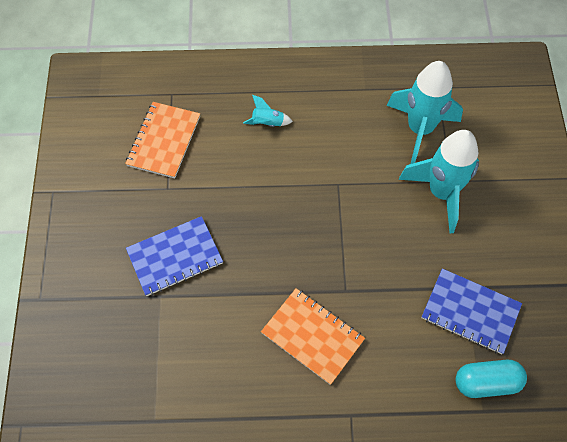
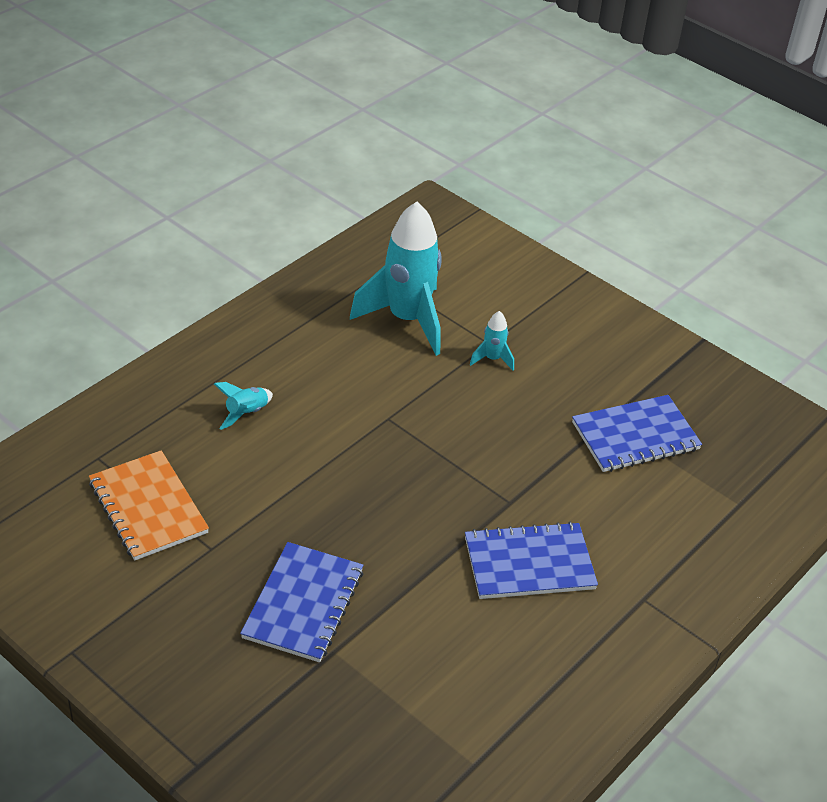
camera: 50 degrees left, 20 degrees down
orange notebook [261,288,365,385] -> blue notebook [465,521,598,599]
turquoise rocket [399,130,479,233] -> turquoise rocket [470,311,514,371], size x0.43
turquoise capsule [455,360,527,398] -> none

